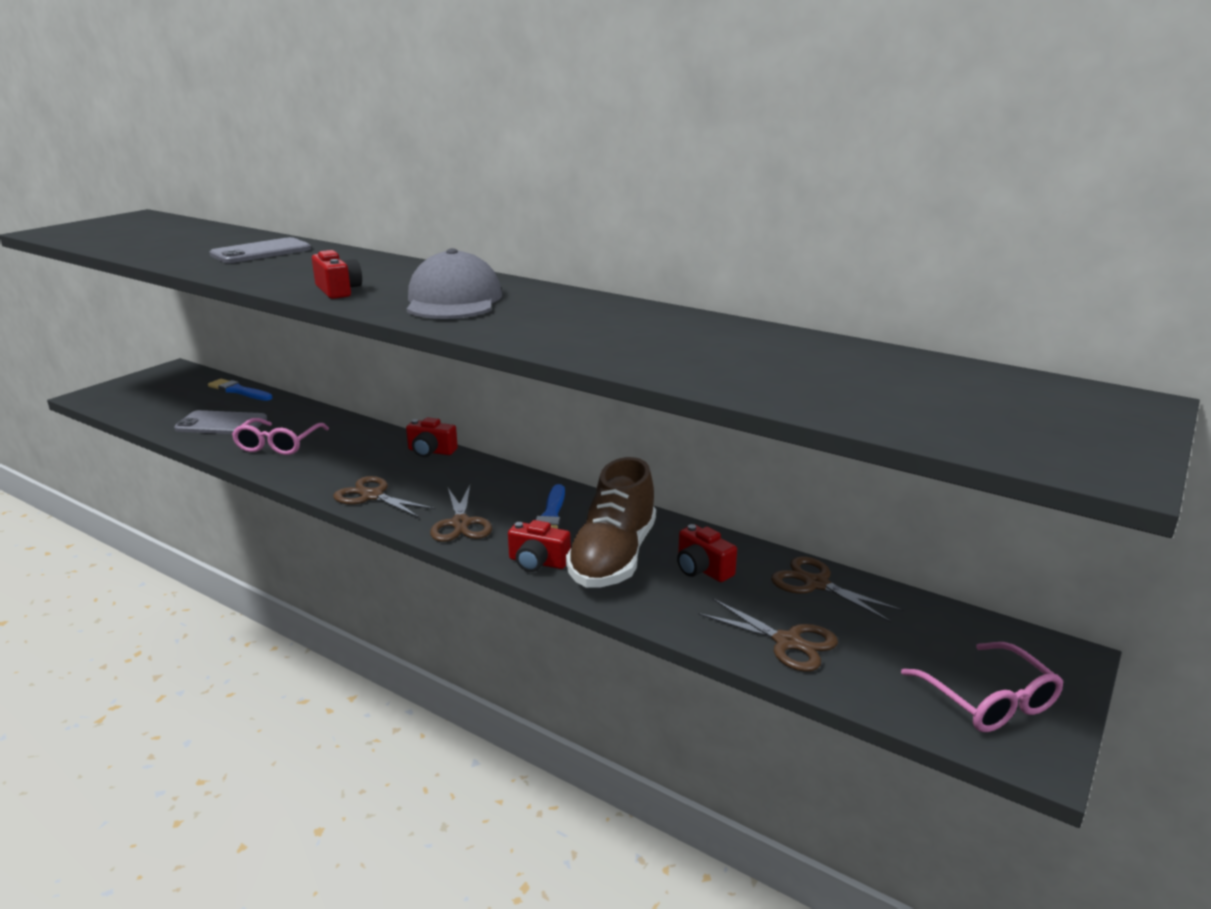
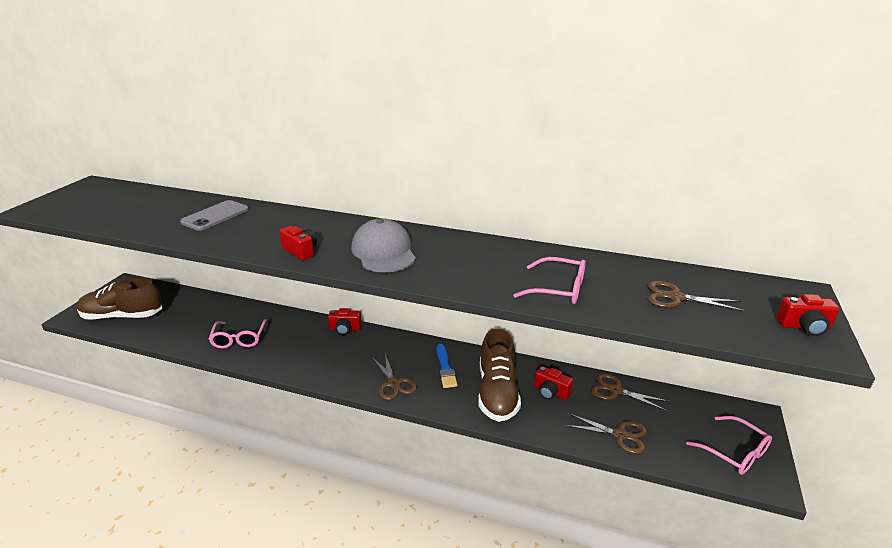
camera: 15 degrees left, 5 degrees up
grey phone [174,410,267,434] -> none
blue brush [208,379,273,401] -> none
brown scissors [333,476,436,518] -> brown scissors moved to [648,281,745,311]
red camera [508,520,571,572] -> red camera moved to [776,294,839,336]
none -> brown shoe [76,278,162,320]
none -> pink glasses [513,257,586,304]

